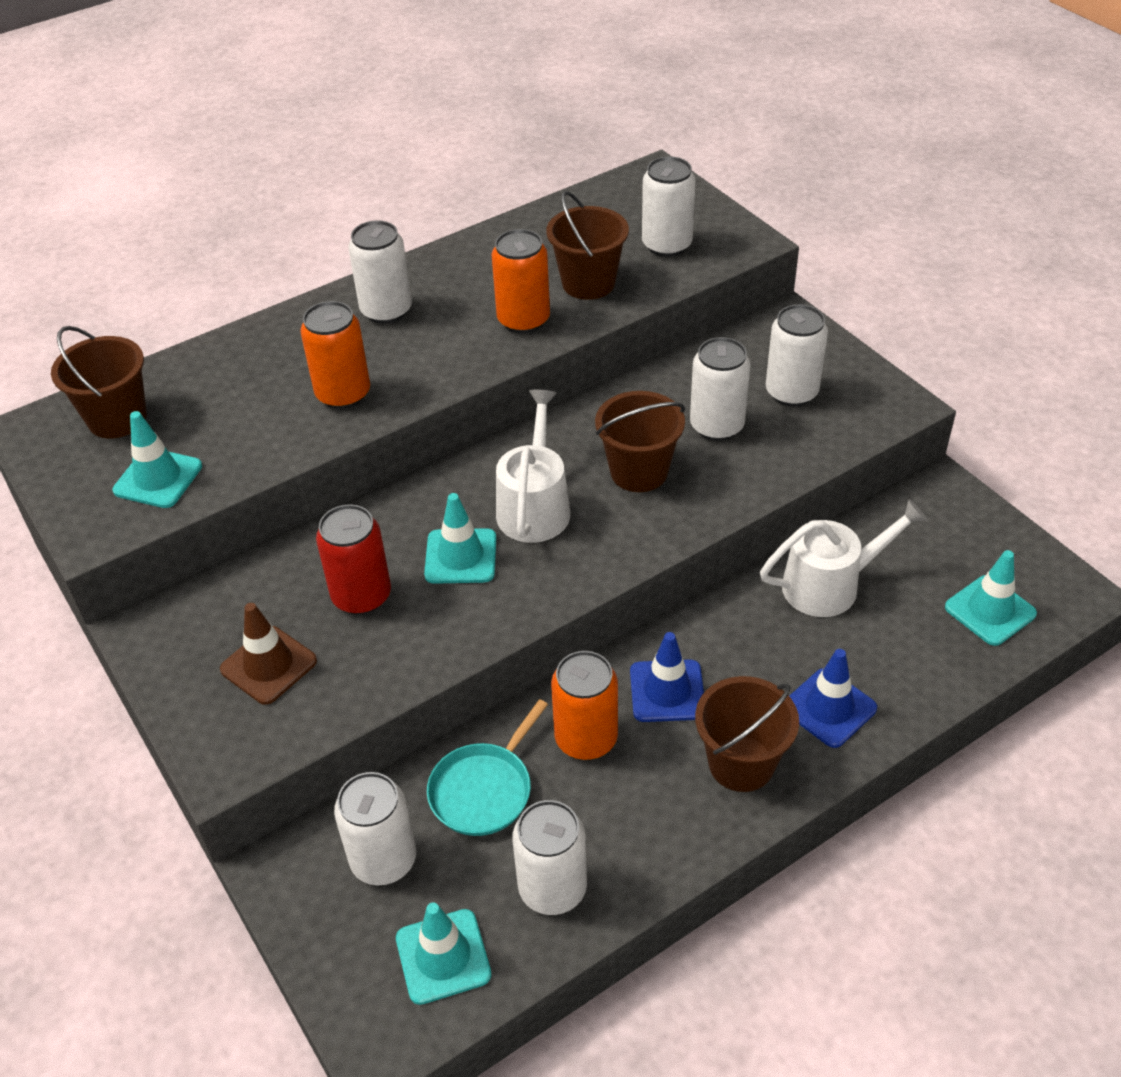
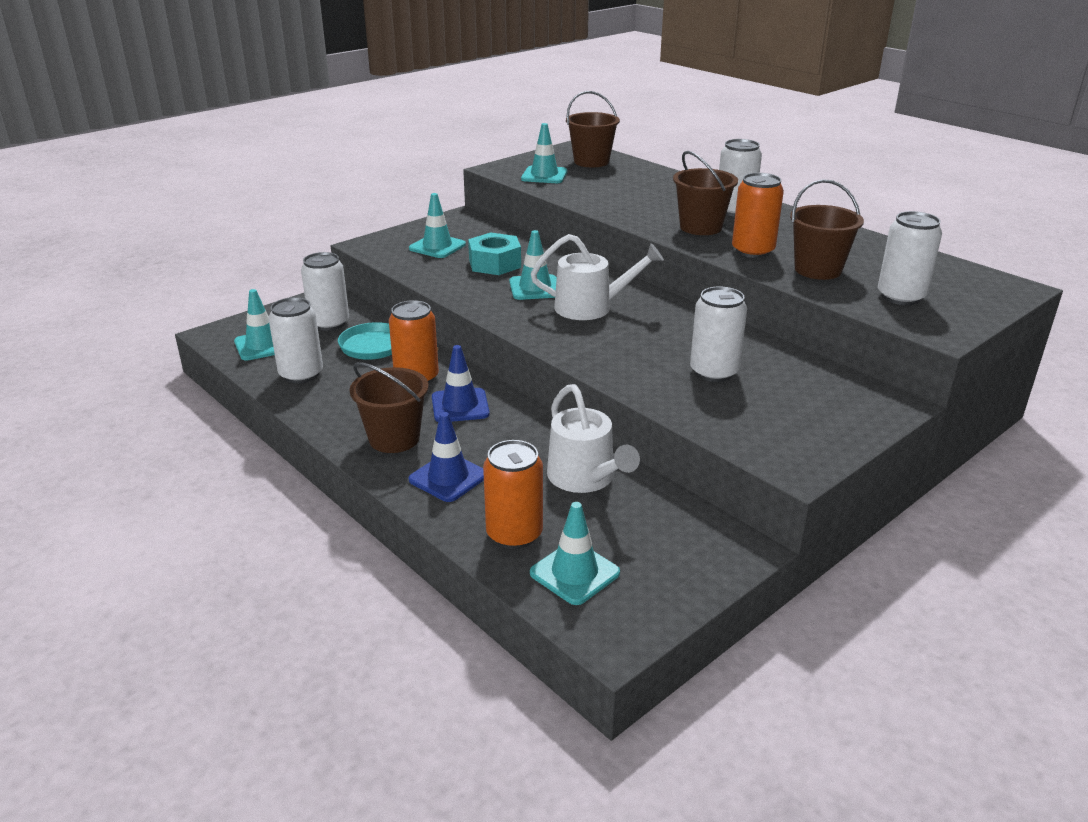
camera: 80 degrees right, 15 degrees down
brown traffic cone [220,603,317,705] -> turquoise traffic cone [409,193,466,258]
orange can [300,301,370,409] -> orange can moved to [483,440,543,549]
red can [316,504,391,615] -> turquoise nut [468,232,521,275]
brown bucket [595,391,685,492] -> brown bucket moved to [673,151,738,235]
white can [766,304,828,406] -> none

